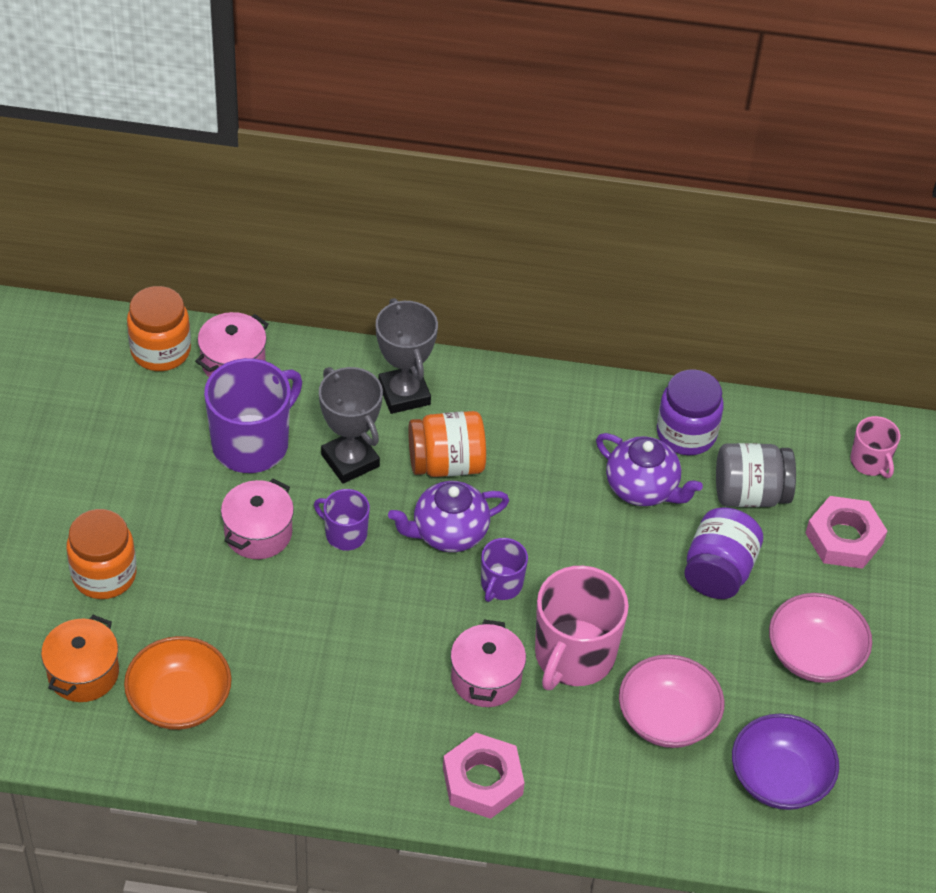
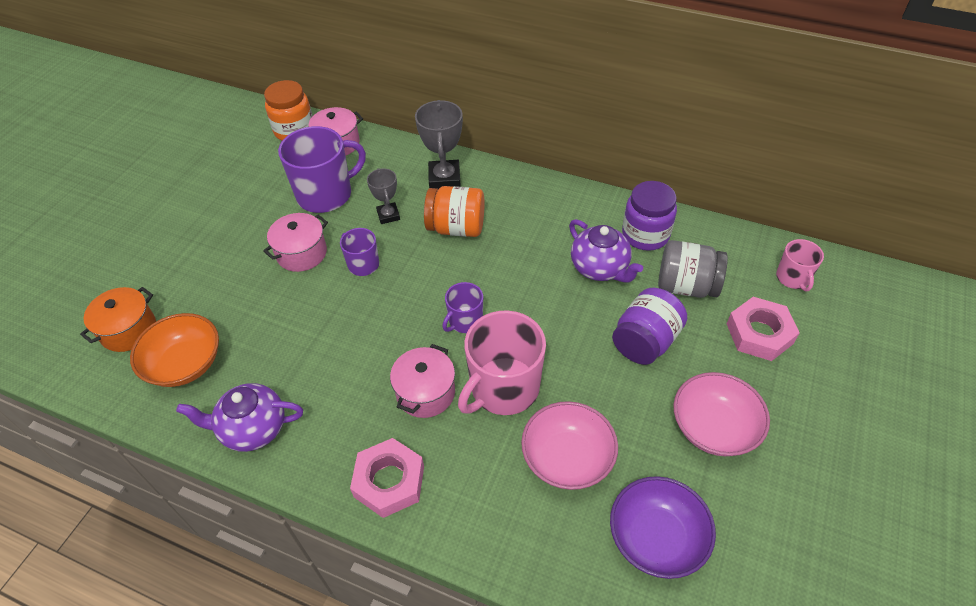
camera: 20 degrees right, 0 degrees up
orange jar [66,509,137,599] -> none
grey trophy [319,367,383,484] -> grey trophy [367,168,400,224], size x0.61
purple teapot [388,481,509,552] -> purple teapot moved to [176,383,303,452]

